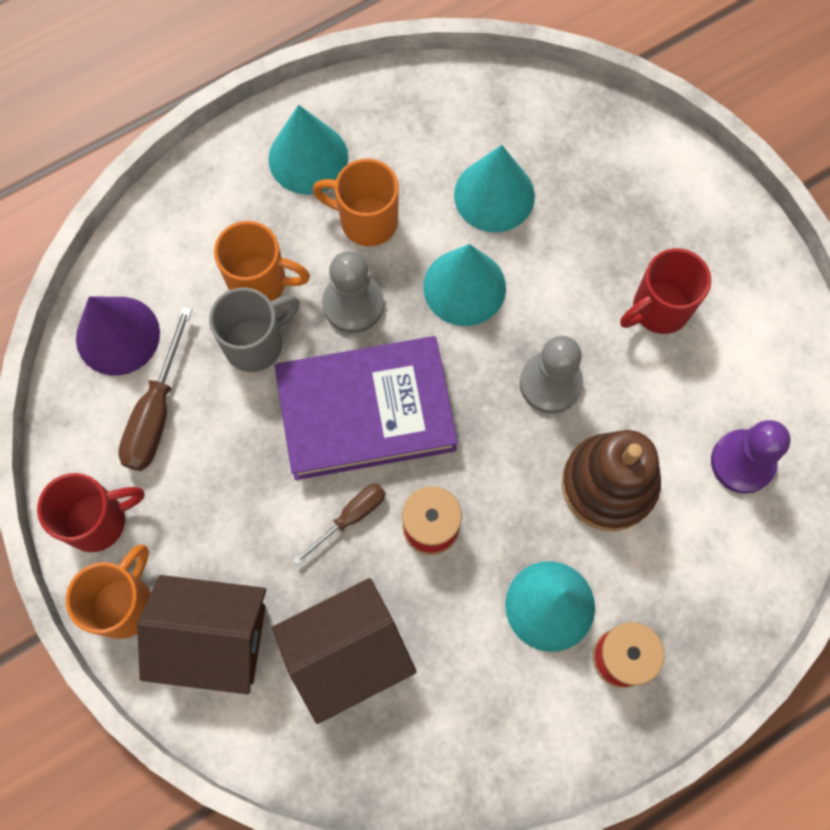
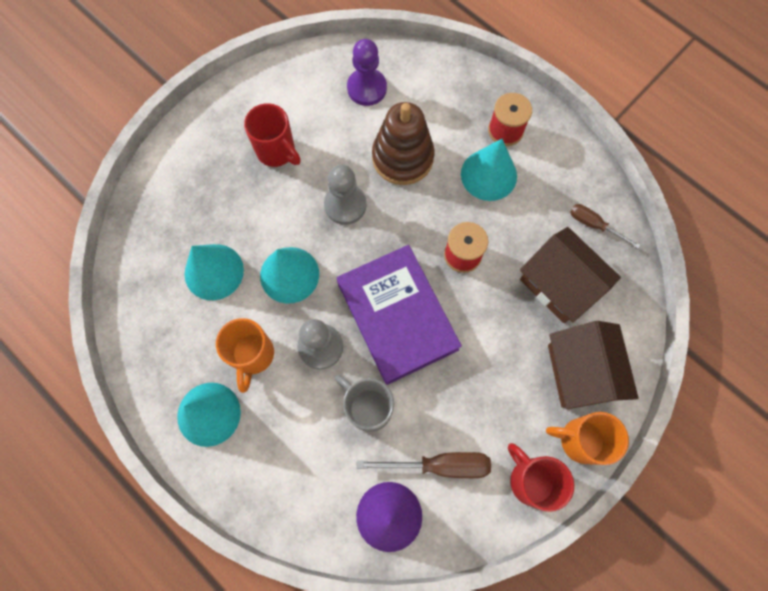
camera: 105 degrees left, 0 degrees up
orange mug [214,221,310,301] -> none
brown screwdriver [292,484,386,565] -> brown screwdriver moved to [570,204,640,249]

